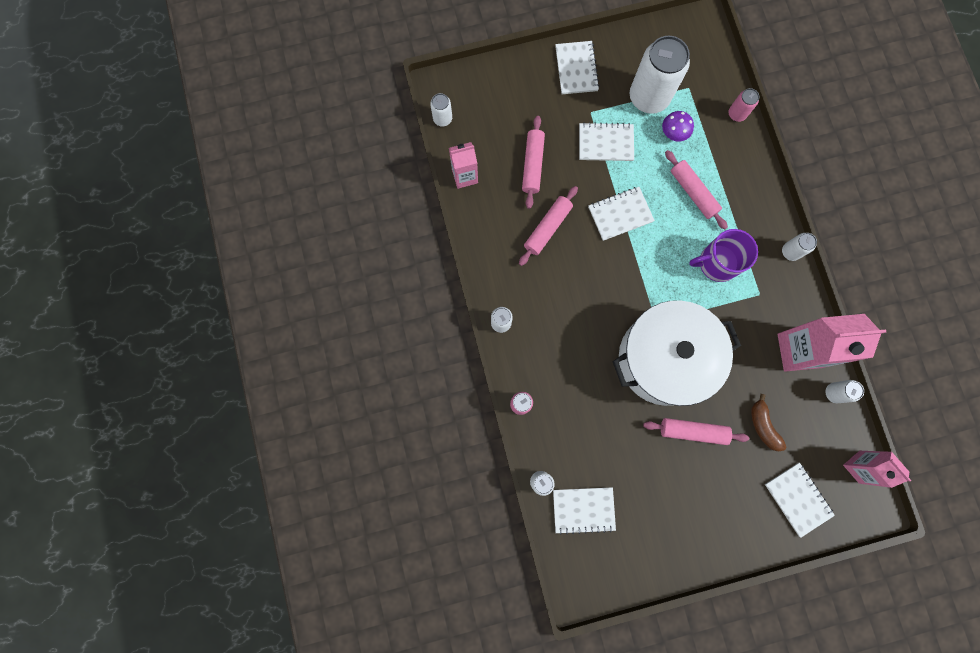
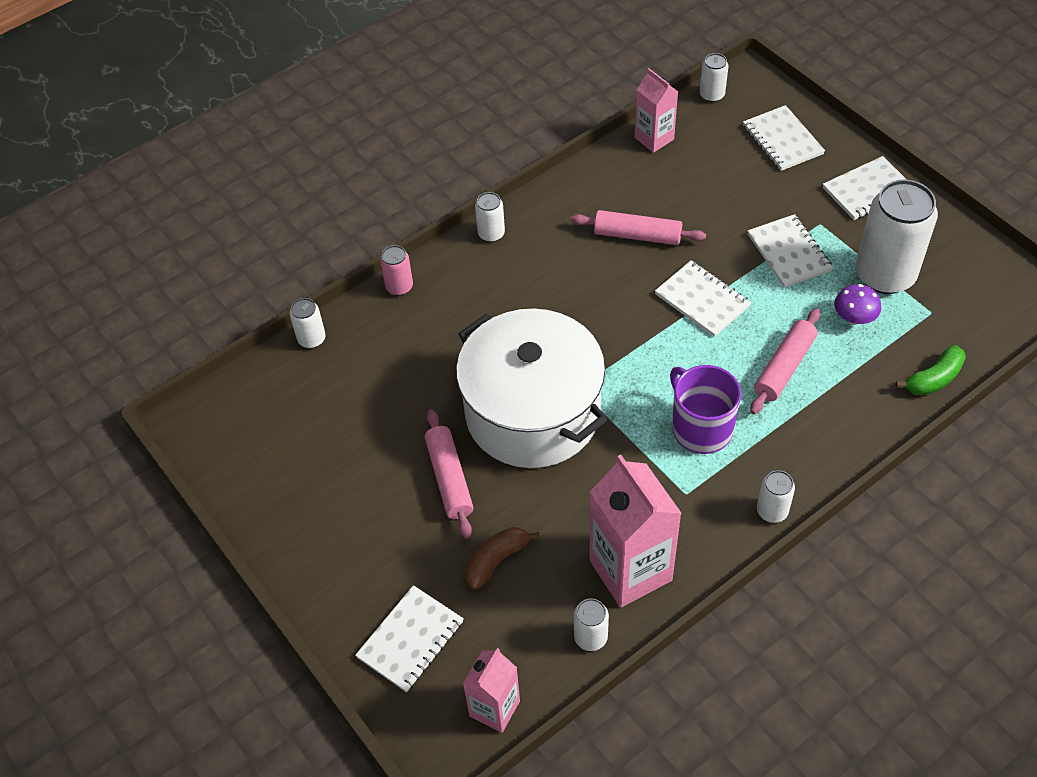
camera: 70 degrees right, 25 degrees down
pink rolling pin [522,116,545,209] -> none
white notebook [553,487,616,535] -> white notebook moved to [743,105,825,171]
pink can [728,88,759,122] -> green banana [896,345,966,396]

